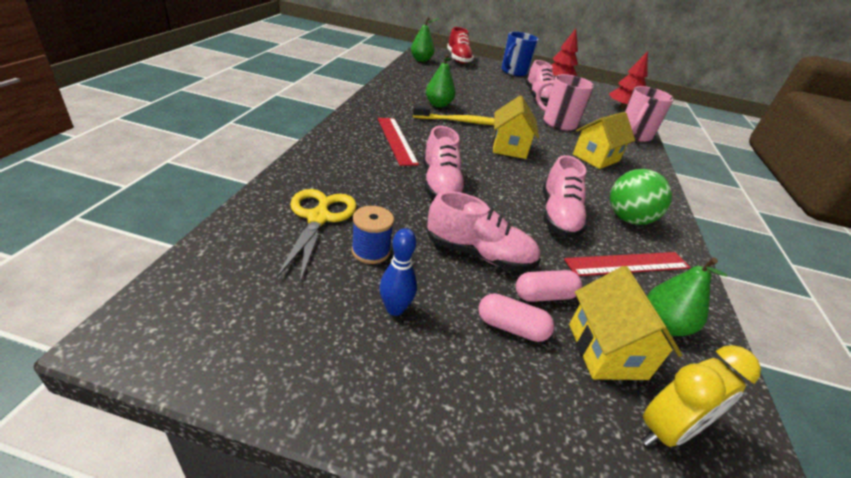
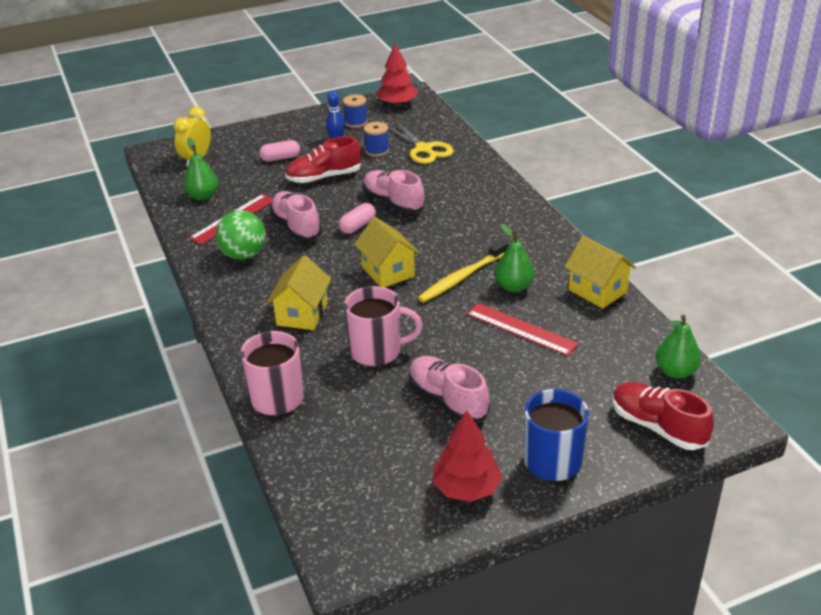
camera: 150 degrees right, 0 degrees up
red ruler [378,118,419,166] -> red ruler moved to [467,303,579,356]
pink shoe [427,191,541,271] -> red shoe [285,136,361,183]
pink capsule [516,270,582,302] -> pink capsule moved to [339,203,376,234]
yellow house [569,266,682,380] -> yellow house moved to [565,236,636,309]
red tree [609,51,648,110] -> red tree moved to [376,44,418,106]
none -> blue spool [343,95,368,128]

